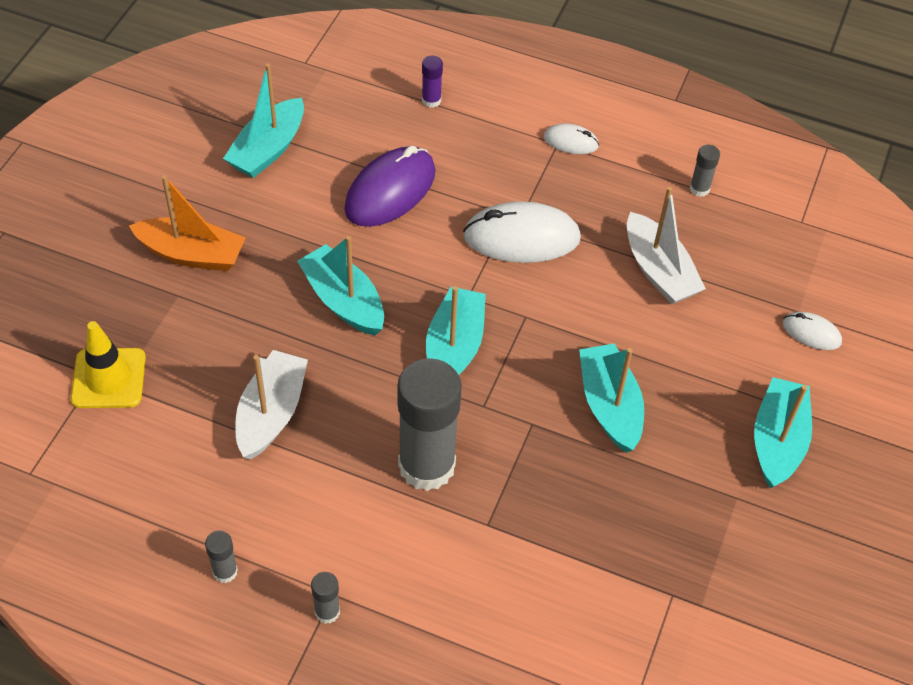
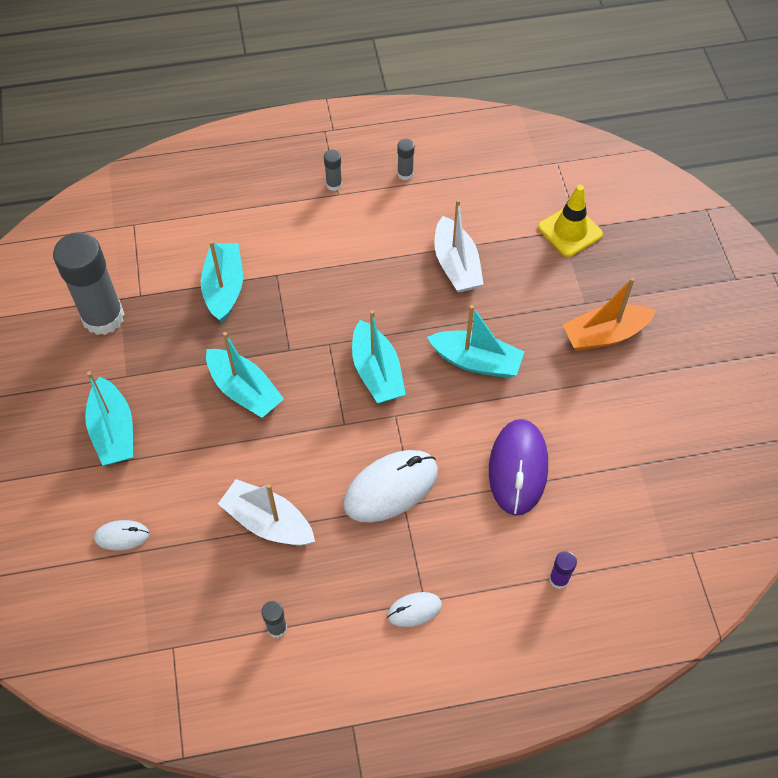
camera: 150 degrees right, 5 degrees up
turquoise boat [223,63,304,178] -> turquoise boat moved to [201,241,243,323]
grey glue stick [397,358,462,491] -> grey glue stick moved to [53,232,124,335]

